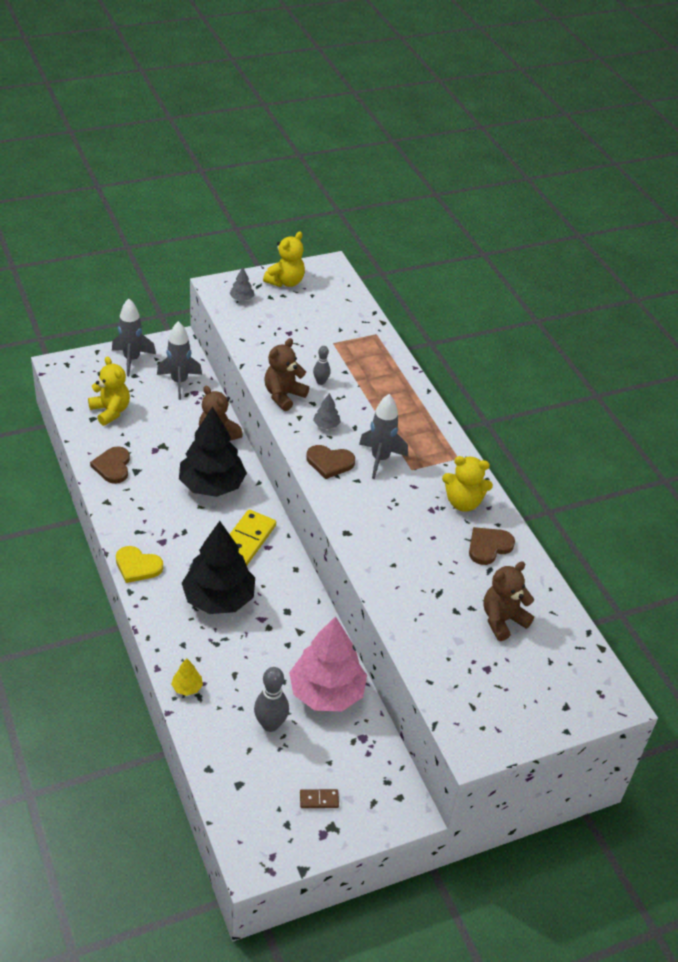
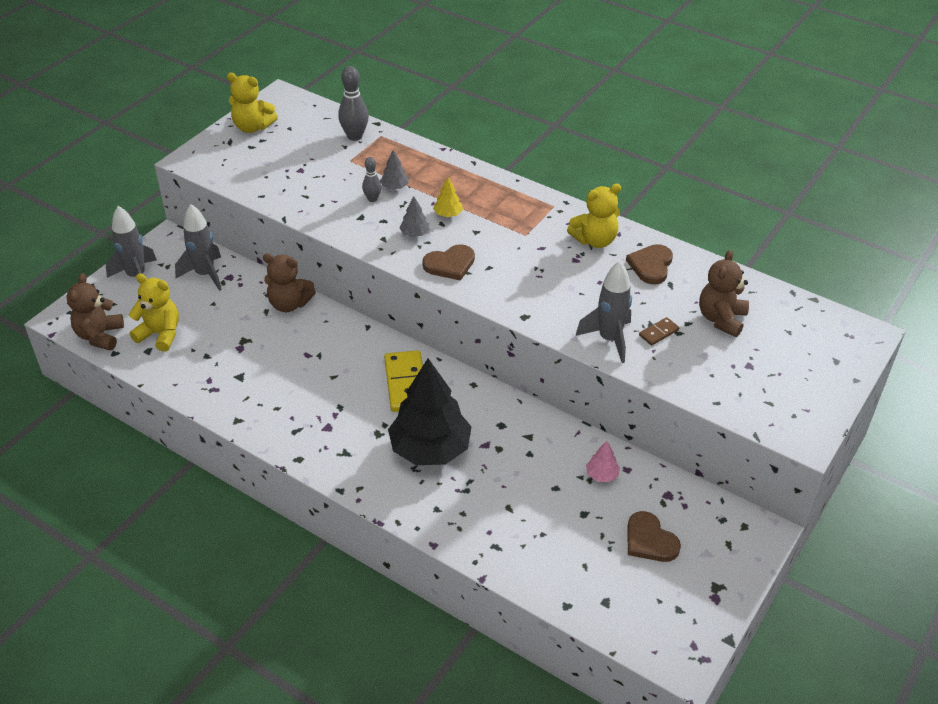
camera: 30 degrees left, 0 degrees up
brown heart [90,446,130,484] -> brown heart moved to [627,511,681,562]
yellow heart [116,546,163,583] -> none
yellow tree [171,658,203,696] -> yellow tree moved to [433,177,463,217]
black tree [179,407,247,497] -> none
grey tree [229,267,254,301] -> grey tree moved to [380,150,409,189]
grey bowling pin [254,667,289,732] -> grey bowling pin moved to [338,66,369,141]
yellow teddy bear [263,232,305,287] -> yellow teddy bear turned 105 degrees clockwise [227,73,278,133]
brown teddy bear [265,338,309,411] -> brown teddy bear moved to [66,273,124,351]
pink tree [289,616,367,711] -> pink tree [586,441,620,482], size x0.40
brown domino [300,789,339,808] -> brown domino moved to [639,317,679,346]
grey rocket [359,394,408,479] -> grey rocket moved to [576,261,632,363]

